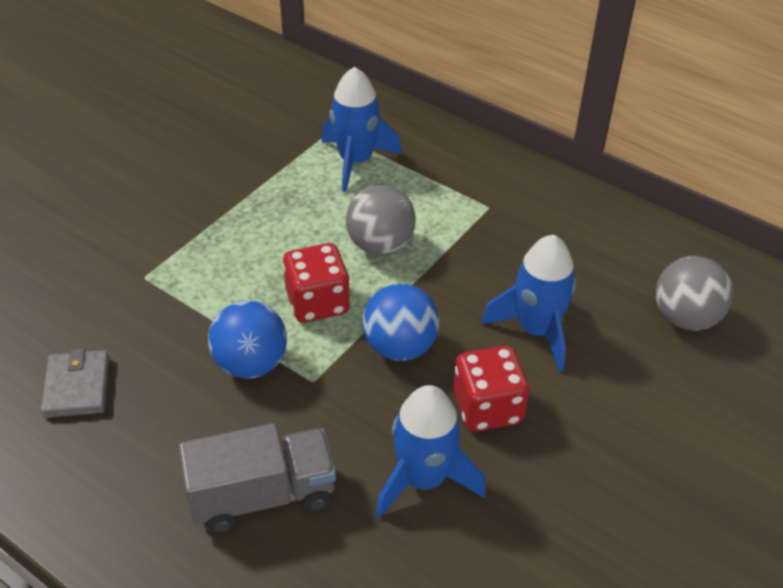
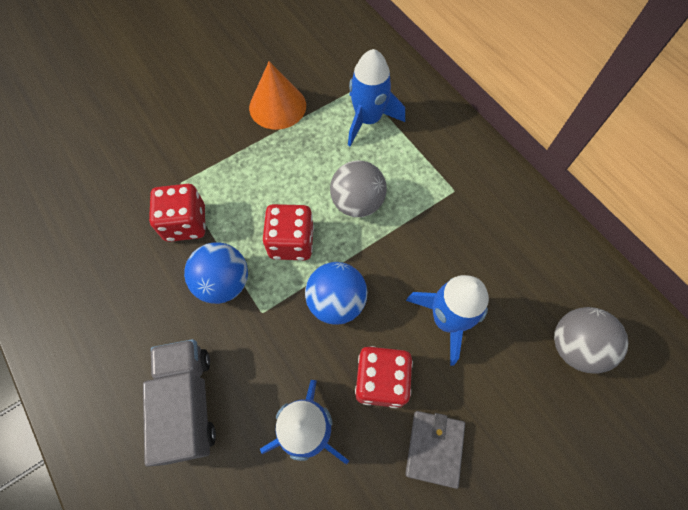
camera: 20 degrees right, 20 degrees up
grey wallet [41,348,109,418] -> grey wallet moved to [405,411,465,489]
grey truck [179,423,336,533] -> grey truck turned 105 degrees counterclockwise [143,339,216,467]
none -> red dice [149,184,206,242]
none -> orange cone [249,61,306,130]

